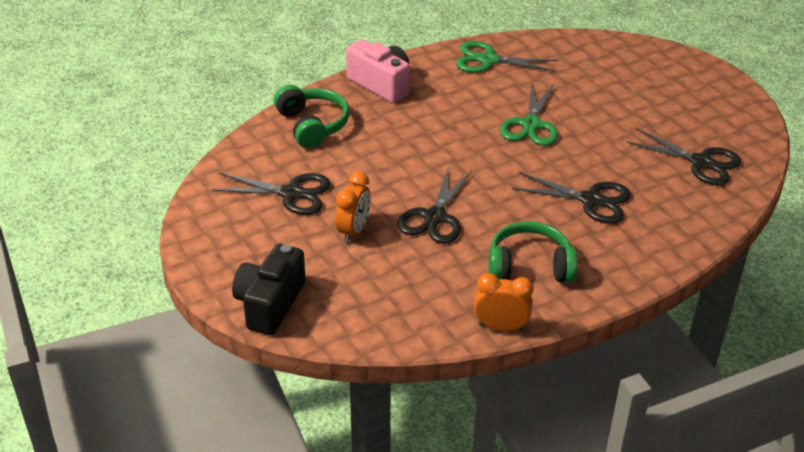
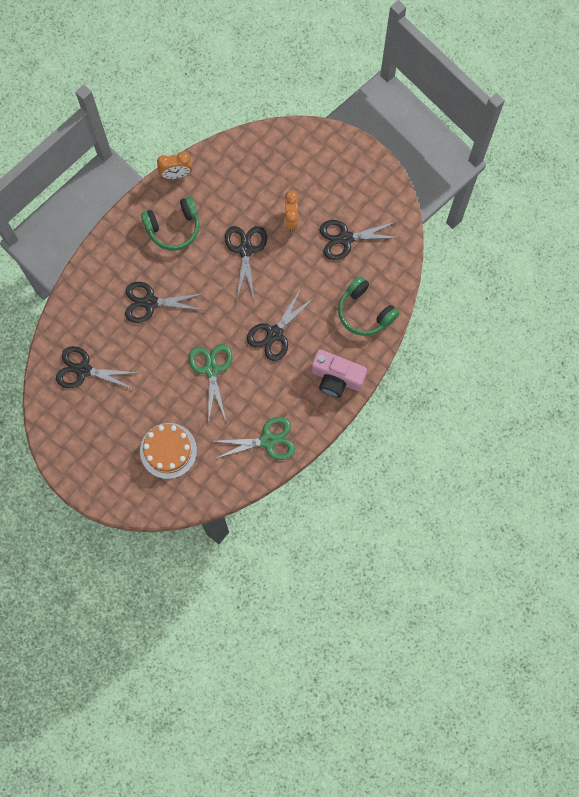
camera: 160 degrees right, 35 degrees up
black camera [232,244,306,335] -> none
none -> orange cake [140,423,197,479]
none -> black scissors [247,288,315,361]

